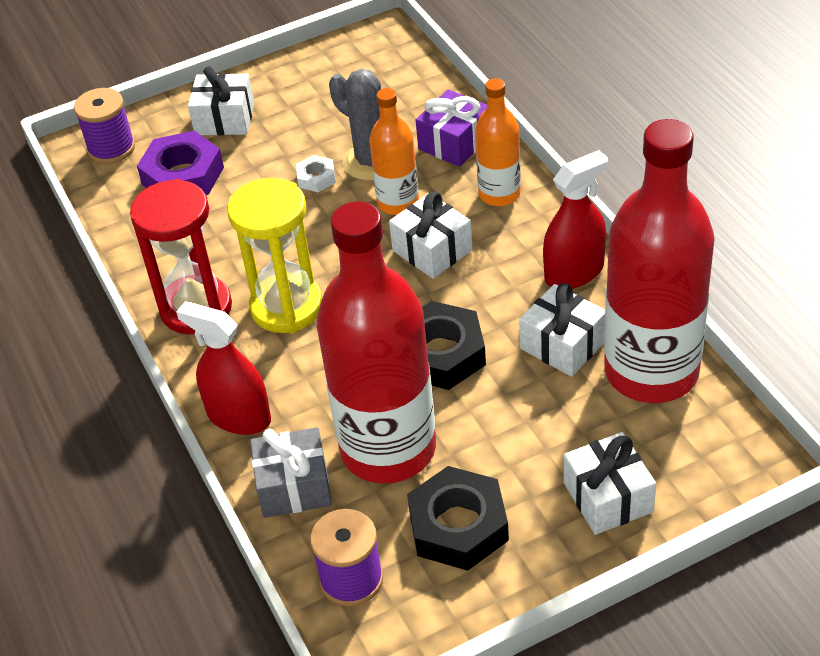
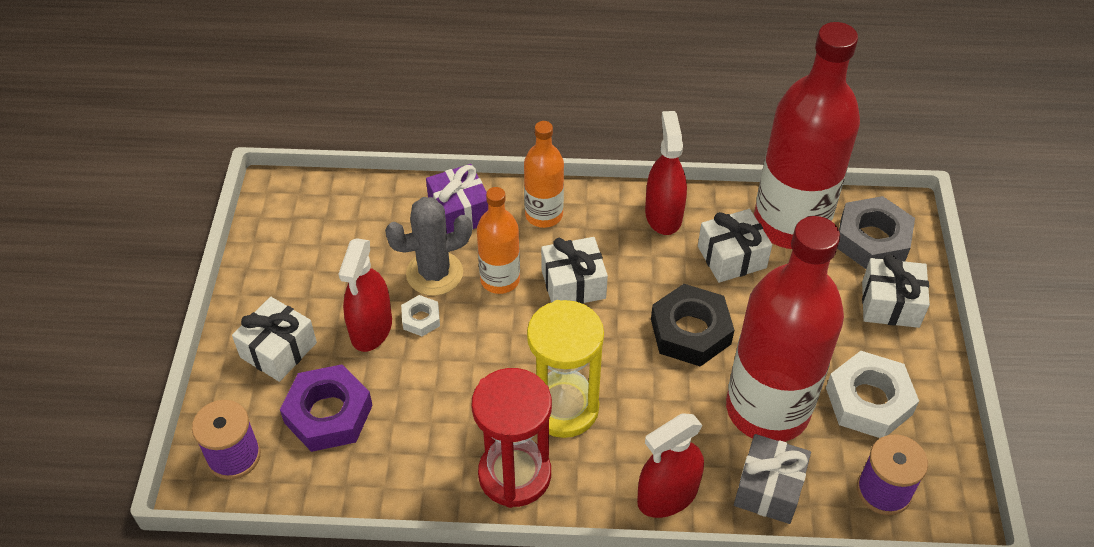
camera: 65 degrees left, 5 degrees up
black nut [407,466,509,571] -> white nut [826,351,919,438]
none -> red spray bottle [338,238,392,352]
none -> grey nut [837,196,915,269]

